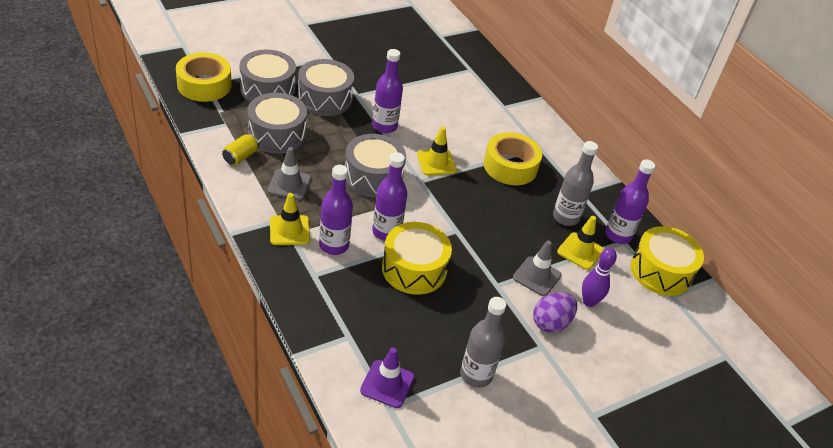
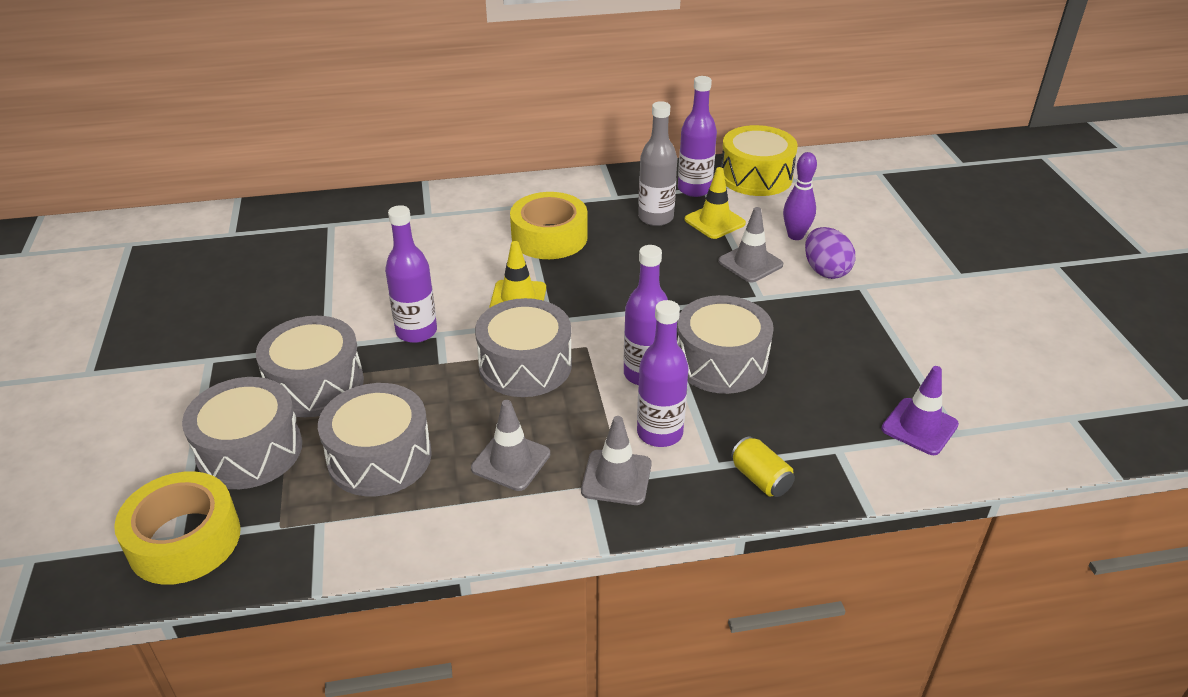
camera: 65 degrees left, 5 degrees down
yellow can [222,134,259,165] -> yellow can moved to [731,436,795,497]
yellow traffic cone [270,193,310,245] -> grey traffic cone [581,416,652,505]
yellow drum [382,222,452,295] -> grey drum [677,295,774,394]
grey bottle [460,297,506,388] -> none

